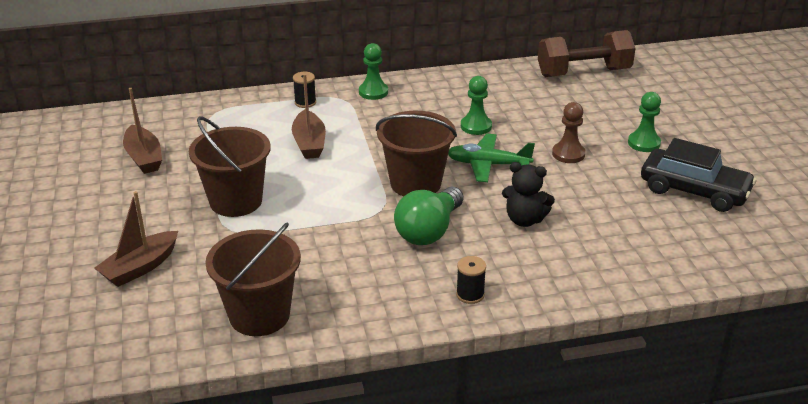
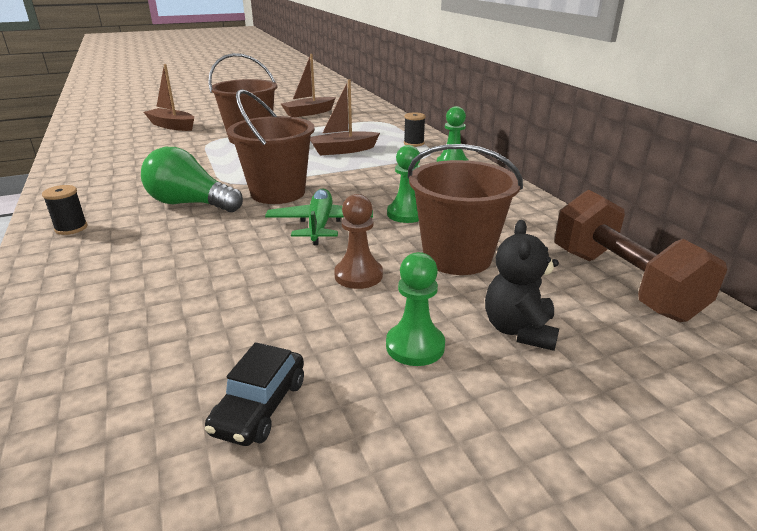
camera: 80 degrees right, 5 degrees down
brown bucket [205,222,301,336] -> brown bucket moved to [408,144,523,275]
black teddy bear [502,162,555,227] -> black teddy bear moved to [485,220,559,351]
black car [641,138,756,212] -> black car [205,342,304,446], size x0.57

